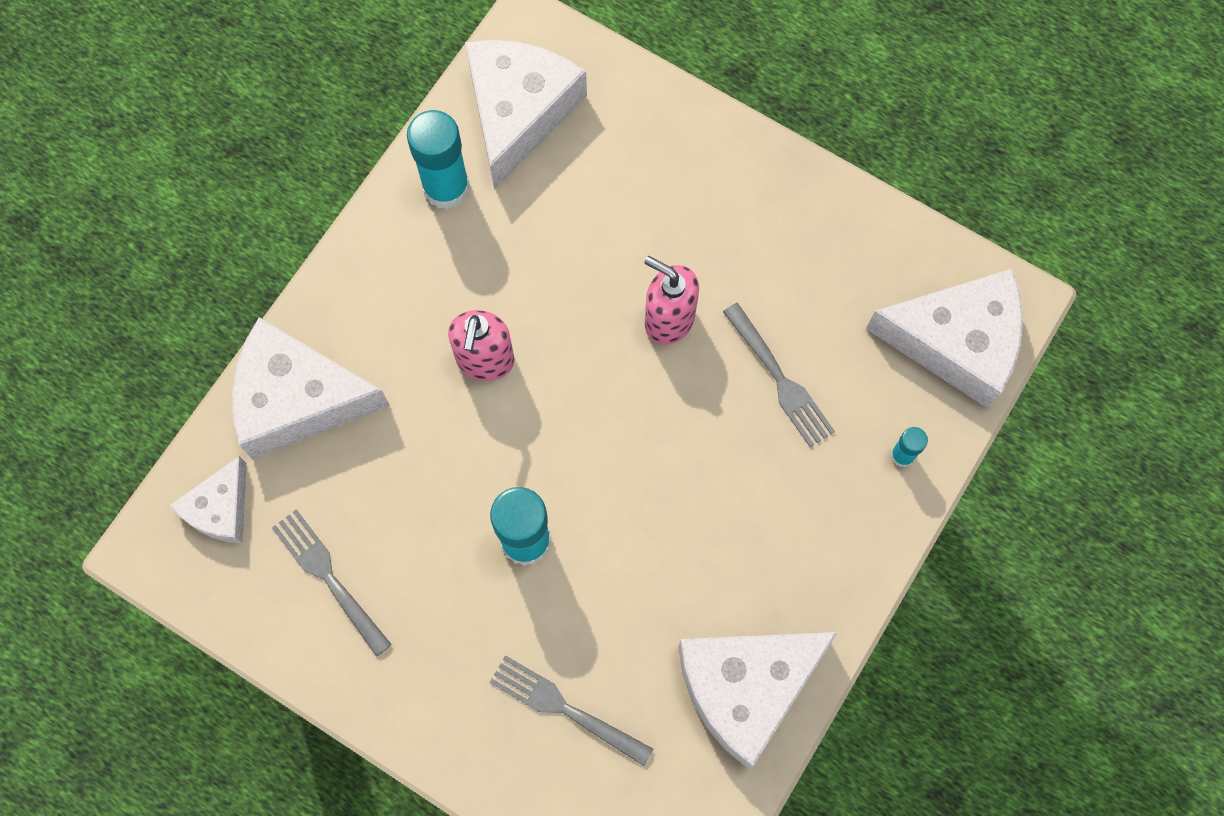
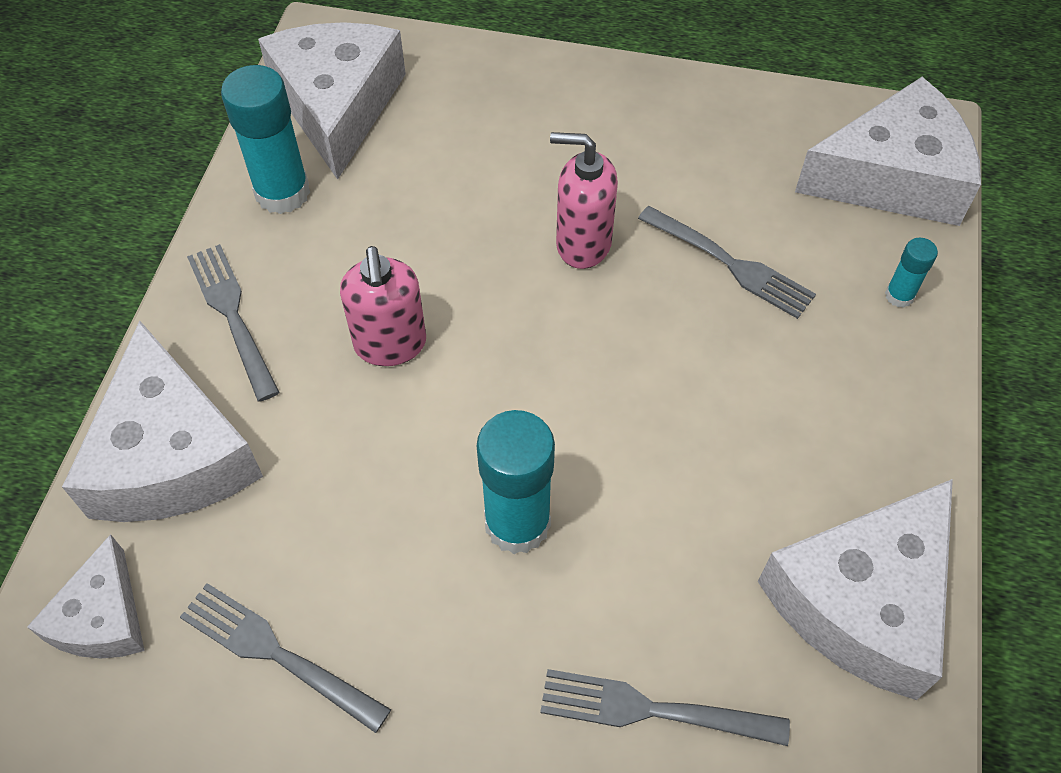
camera: 20 degrees left, 15 degrees down
white cheese [232,317,390,459] -> white cheese turned 90 degrees counterclockwise [62,321,263,522]
none -> grey fork [187,244,280,402]

